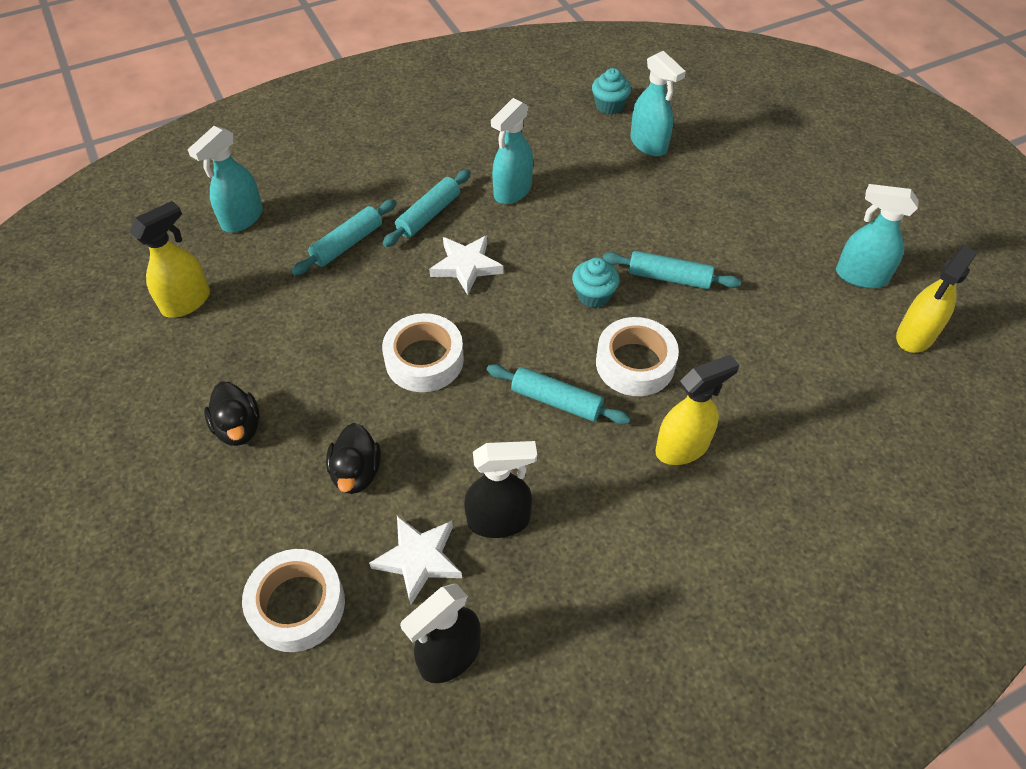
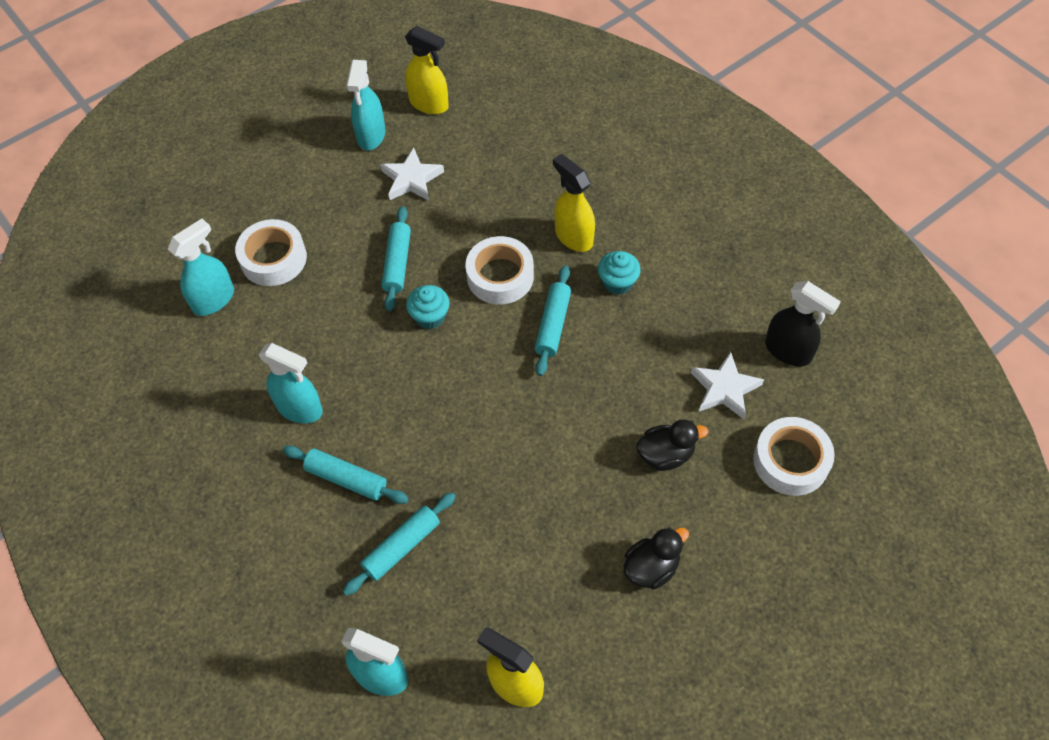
camera: 100 degrees left, 5 degrees up
turquoise rolling pin [292,199,397,275] -> turquoise rolling pin turned 75 degrees counterclockwise [343,492,456,596]
white tape [382,313,464,392] -> white tape moved to [235,219,307,286]
white star [429,235,503,295] -> white star moved to [380,148,444,201]
black spray bottle [464,441,537,538] -> none
turquoise cupcake [592,68,631,115] -> turquoise cupcake moved to [598,251,641,295]

